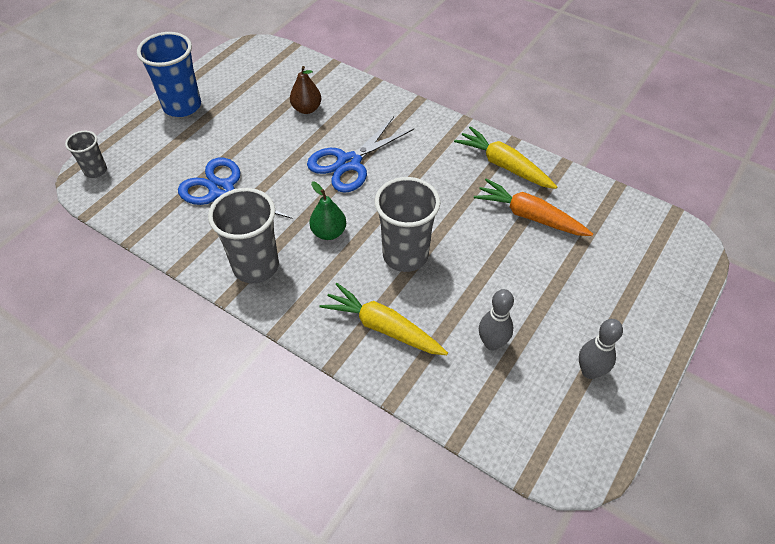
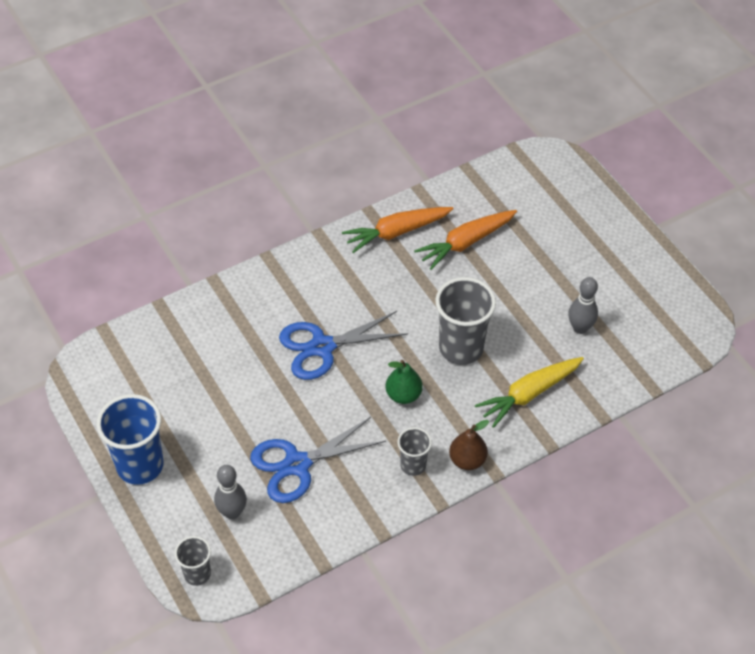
camera: 65 degrees left, 0 degrees up
grey cup [208,188,279,283] -> grey cup [397,427,432,476], size x0.55
brown pear [290,66,321,114] -> brown pear moved to [449,420,489,470]
blue scissors [307,117,414,193] -> blue scissors turned 90 degrees clockwise [279,311,408,380]
yellow carrot [454,126,557,189] -> orange carrot [342,207,453,253]
grey bowling pin [579,319,623,379] -> grey bowling pin moved to [214,465,247,519]

